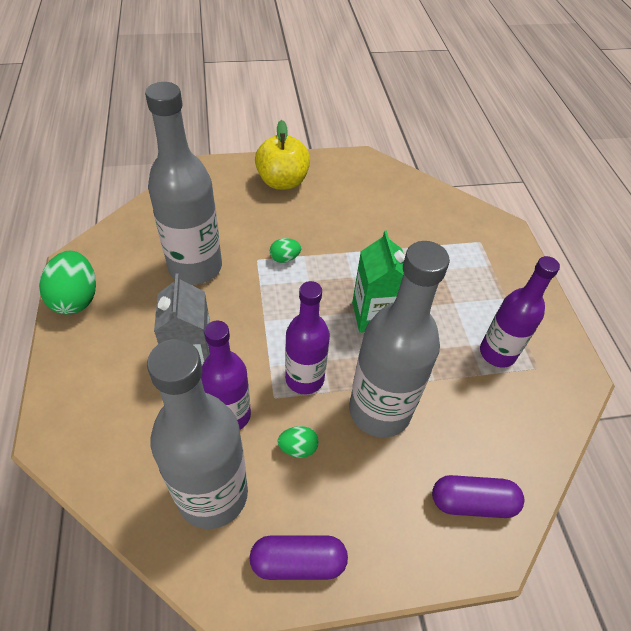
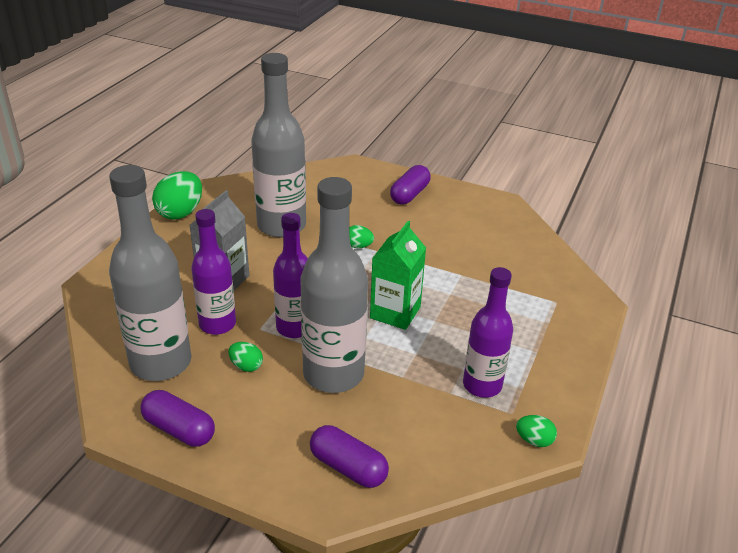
camera: 35 degrees right, 15 degrees down
yellow apple [255,120,310,190] -> purple capsule [390,165,431,205]
none -> green egg [516,415,557,447]

